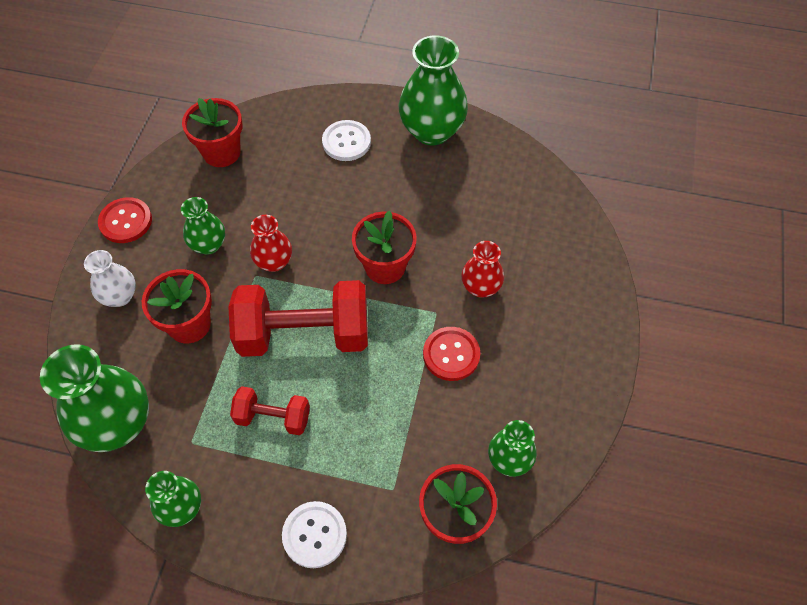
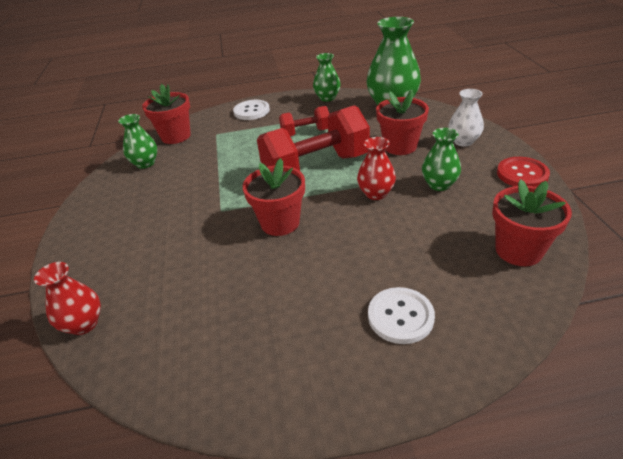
camera: 160 degrees right, 20 degrees down
green vase [399,35,468,145] -> none
red button [423,327,480,381] -> none
red vase [461,241,504,298] -> red vase moved to [34,262,101,335]

